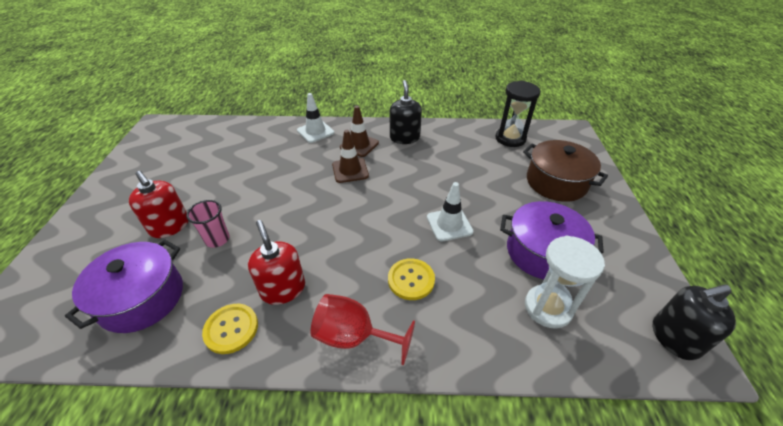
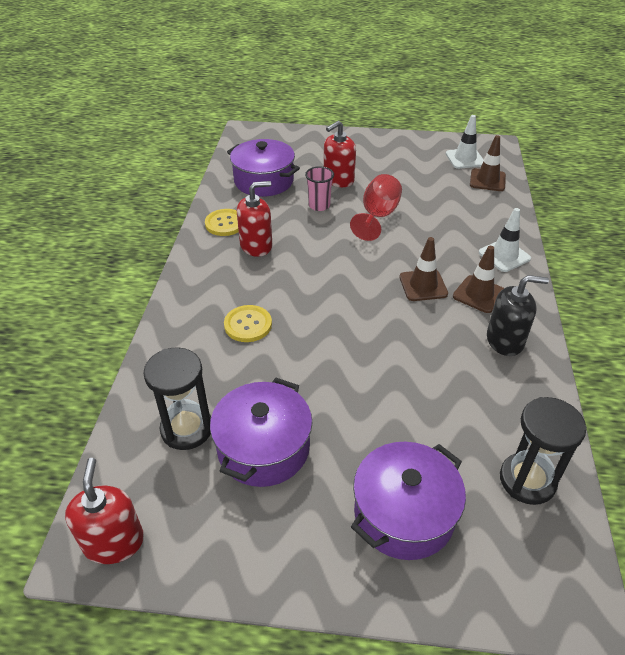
camera: 95 degrees right, 0 degrees up
red goblet [310,294,415,365] -> red goblet moved to [350,174,402,241]
white traffic cone [427,182,473,242] -> white traffic cone moved to [446,115,484,169]
brown pot [523,140,608,202] -> purple pot [351,442,466,560]
white hourglass [525,235,605,329] -> black hourglass [143,347,211,450]
black soap dispenser [653,284,736,360] -> red soap dispenser [65,458,144,564]
none -> brown traffic cone [470,135,506,191]

